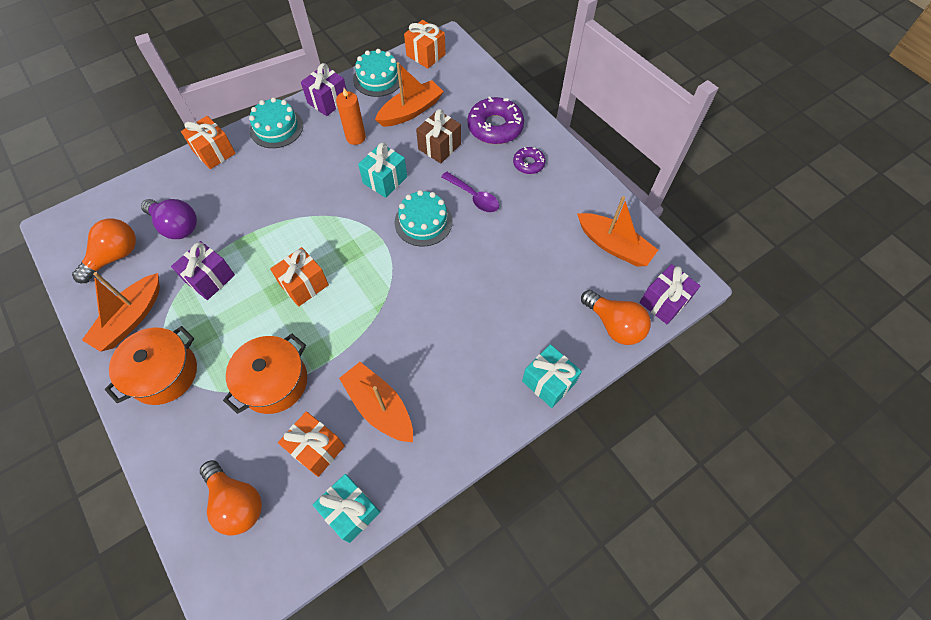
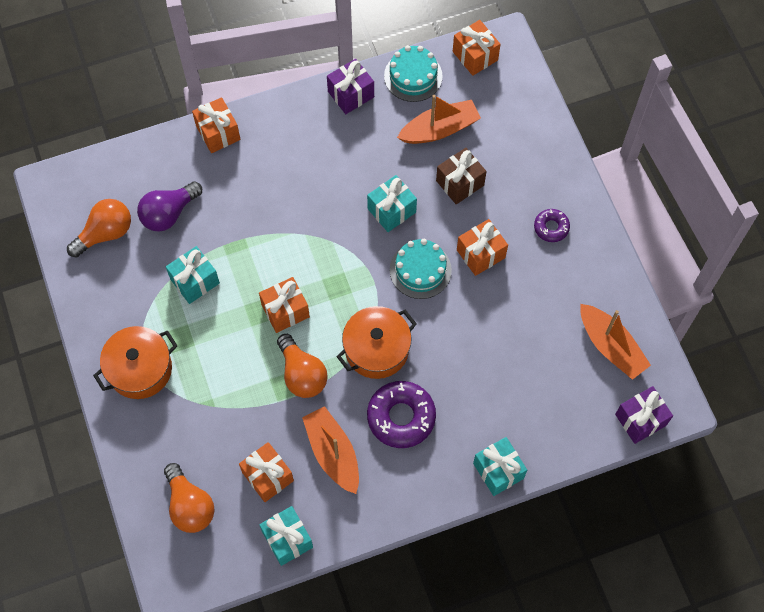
camera: 15 degrees right, 5 degrees up
orange boat [82,272,160,352] -> none
purple light bulb [141,199,197,239] -> purple light bulb turned 90 degrees clockwise [137,181,202,232]
purple gift [171,241,235,300] -> turquoise gift [166,246,220,304]
orange pot [223,333,307,414] -> orange pot moved to [337,306,417,379]
turquoise cake [249,97,303,148] -> none
orange candle [336,88,366,145] -> none
purple spoon [441,172,499,212] -> orange gift [457,219,508,276]
purple donut [467,96,524,144] -> purple donut moved to [367,381,436,448]
orange light bulb [581,290,651,345] -> orange light bulb moved to [277,334,328,398]

